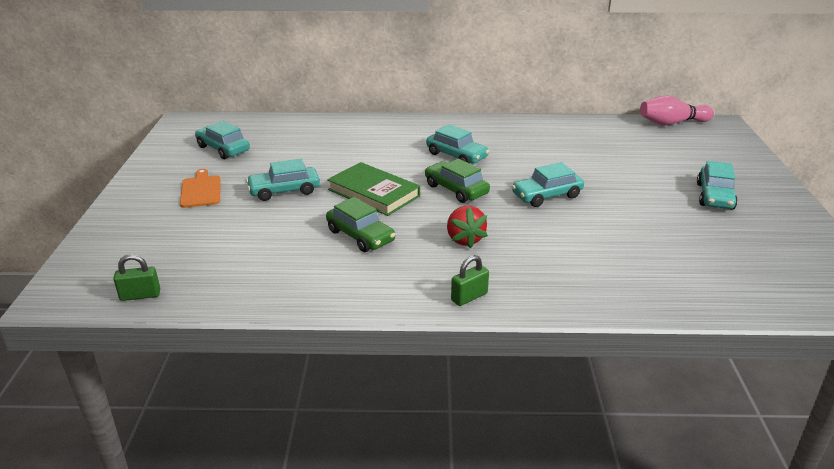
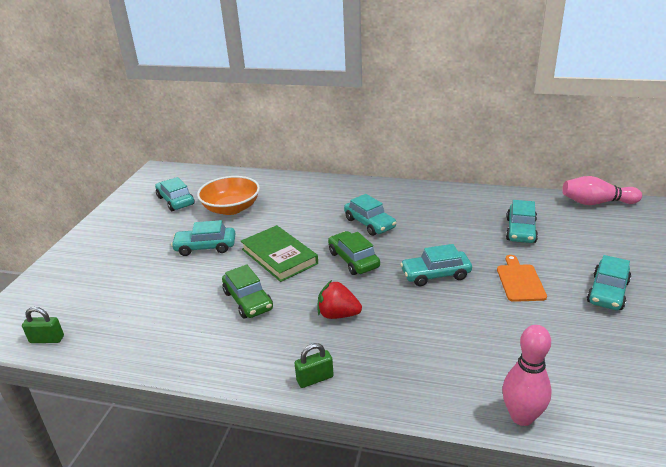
camera: 15 degrees right, 0 degrees up
orange cutting board [180,169,221,208] -> orange cutting board moved to [497,255,547,302]
red strawberry [447,206,488,248] -> red strawberry turned 105 degrees clockwise [317,280,362,319]
none -> orange bowl [197,176,260,215]
none -> pink bowling pin [502,325,552,426]
none -> turquoise car [506,200,538,243]

